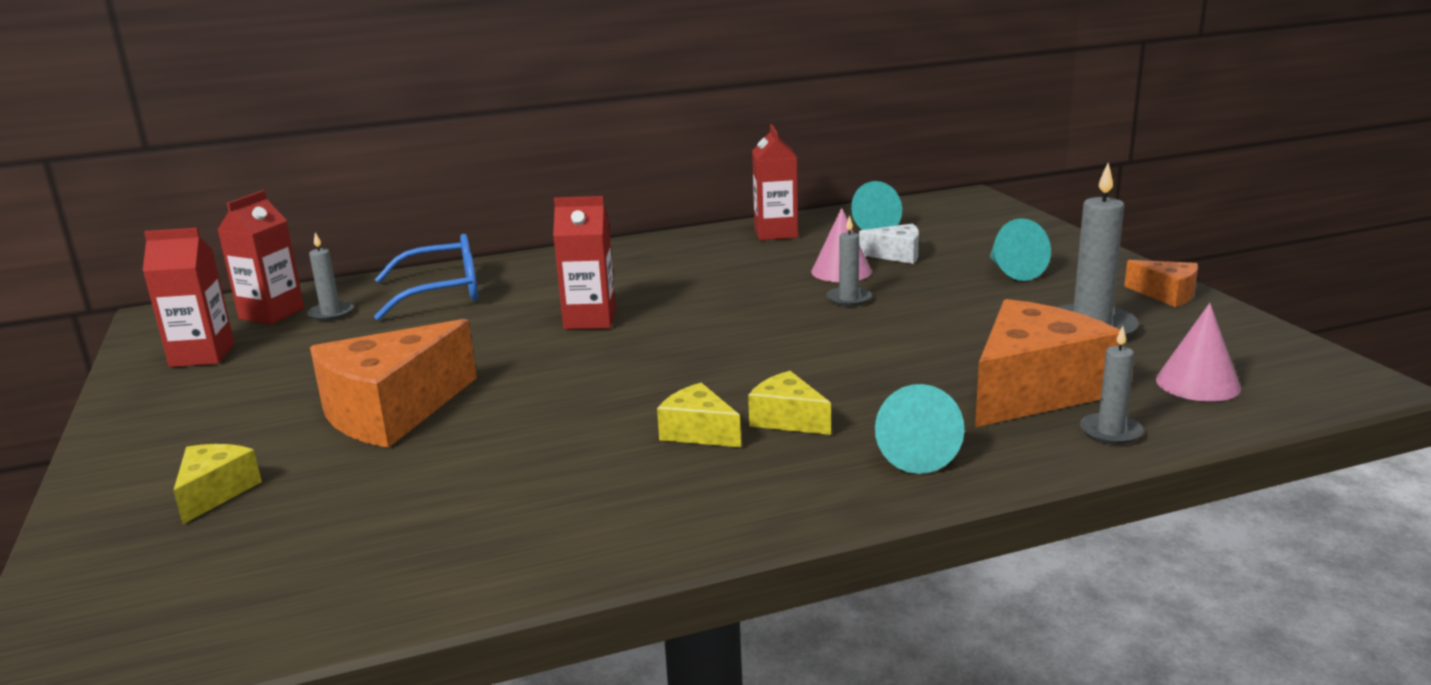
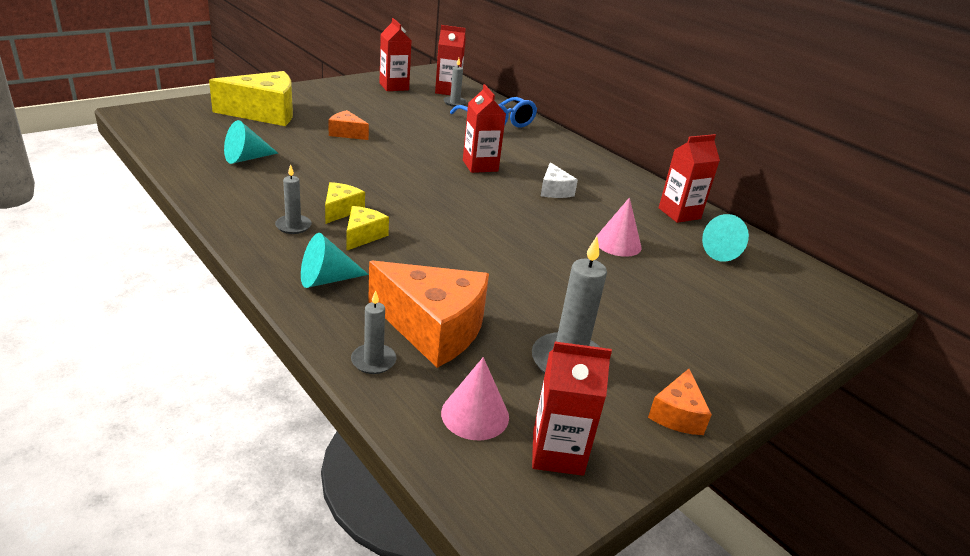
camera: 65 degrees right, 10 degrees up
yellow cheese [173,444,262,524] -> yellow cheese [209,71,293,126], size x2.01
orange cheese [310,319,477,448] -> orange cheese [328,110,369,140], size x0.50
grey candle [826,215,872,307] -> grey candle moved to [275,164,312,234]
white cheese [859,224,919,264] -> white cheese moved to [541,162,578,198]
turquoise cone [990,218,1051,281] -> turquoise cone moved to [224,120,278,164]
none -> red carton [532,342,612,476]

